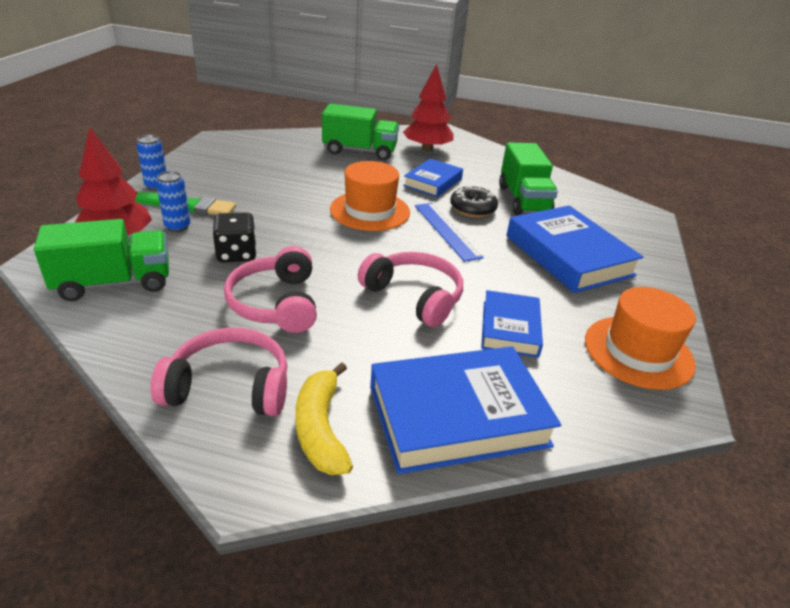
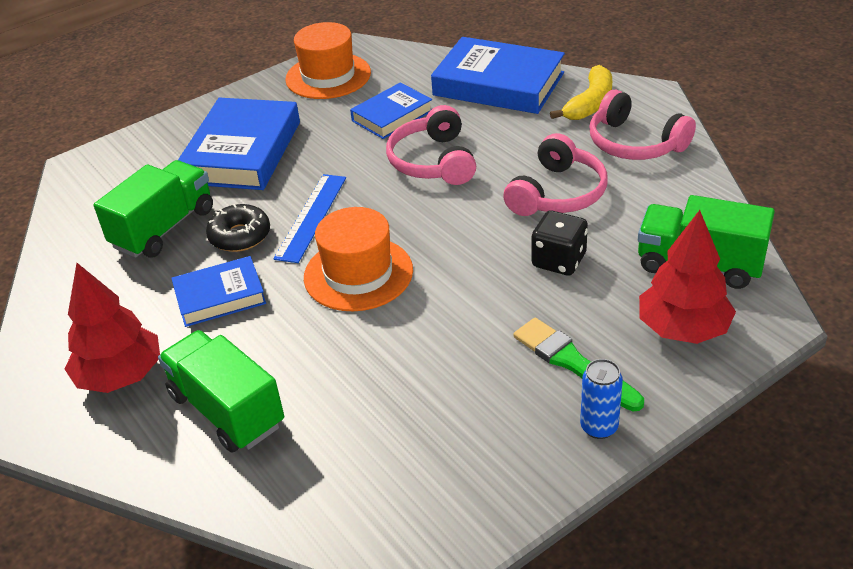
camera: 135 degrees left, 5 degrees up
blue can [156,171,191,232] -> none

